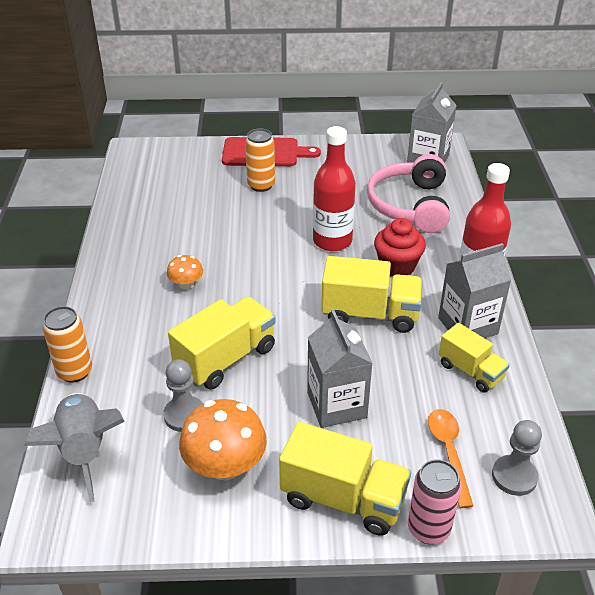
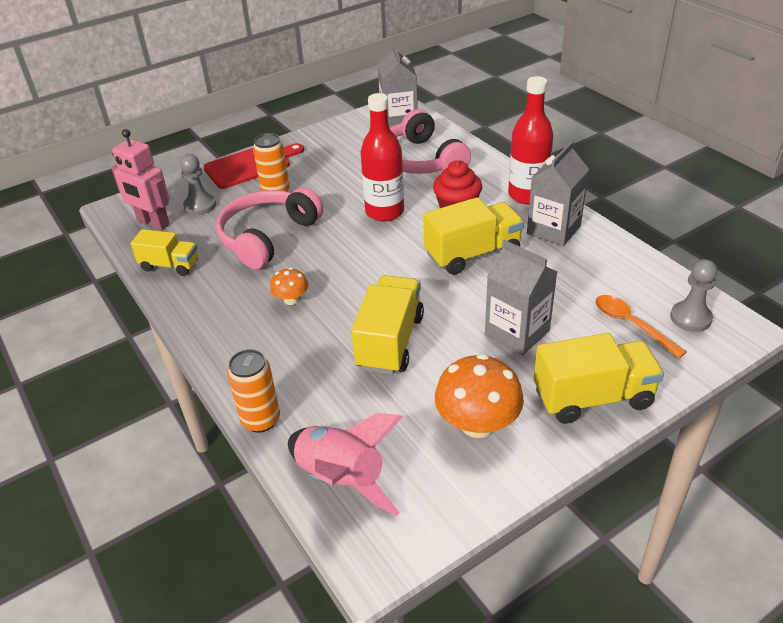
camera: 30 degrees left, 0 degrees up
grey rocket [24,393,125,503] -> pink rocket [288,413,403,516]
grey pawn [163,359,203,432] -> grey pawn moved to [180,154,216,215]
pink can [408,459,461,544] -> none
yellow truck [439,323,510,393] -> yellow truck moved to [131,229,198,276]
none -> pink robot [111,129,170,230]
none -> pink headphones [216,187,323,269]

